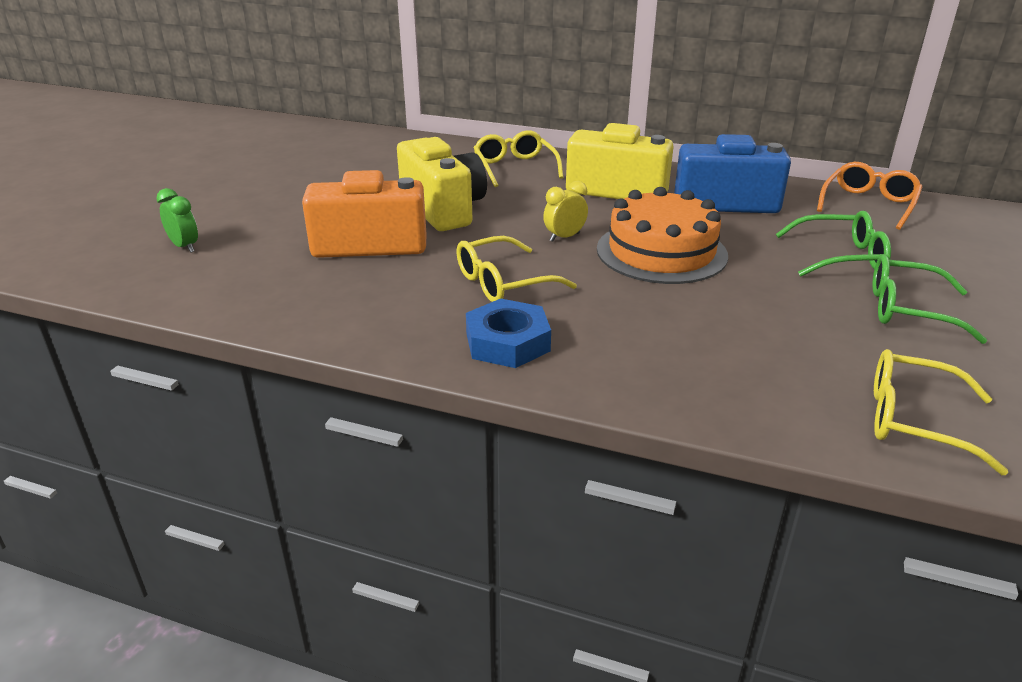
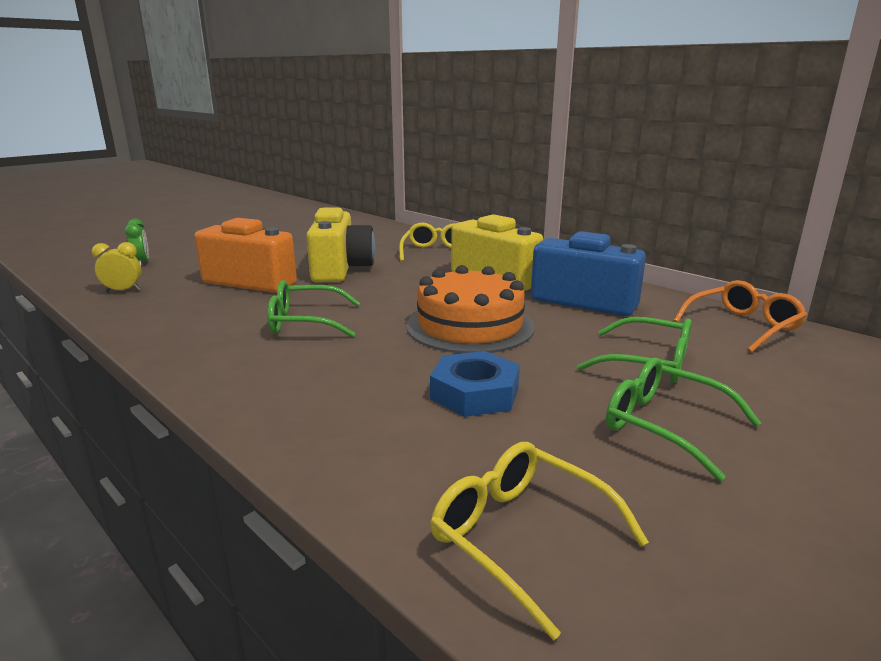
camera: 25 degrees right, 10 degrees down
yellow glasses [456,236,577,302] -> green glasses [268,280,360,338]
blue nut [466,299,551,368] -> blue nut moved to [430,351,520,417]
yellow clock [543,181,588,242] -> yellow clock moved to [91,242,142,292]

